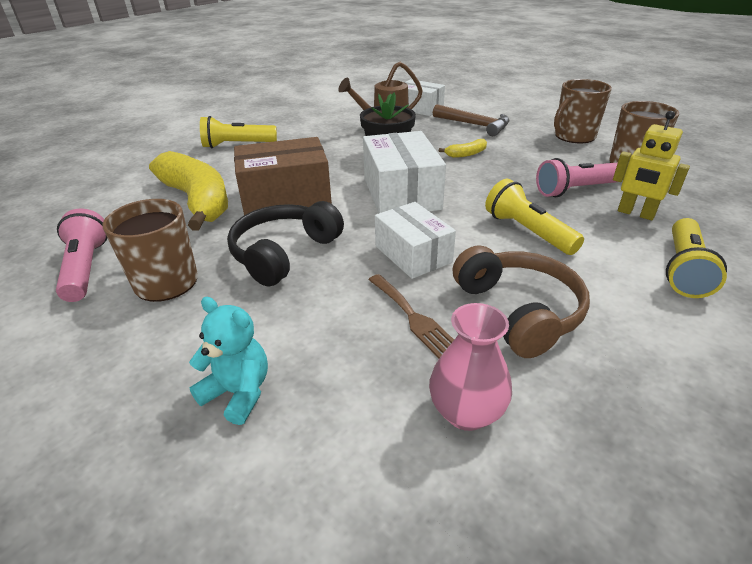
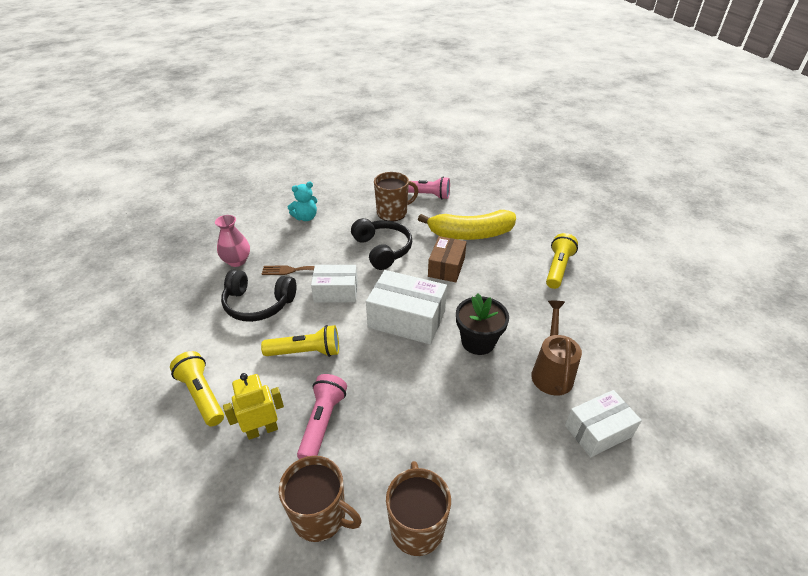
camera: 120 degrees right, 5 degrees up
brown box [234,137,332,215] -> brown box [428,236,467,282], size x0.66
brown hammer [433,104,509,136] -> none
yellow banana [439,139,487,158] -> none
brown headphones [453,245,590,358] -> black headphones [221,269,296,322]

